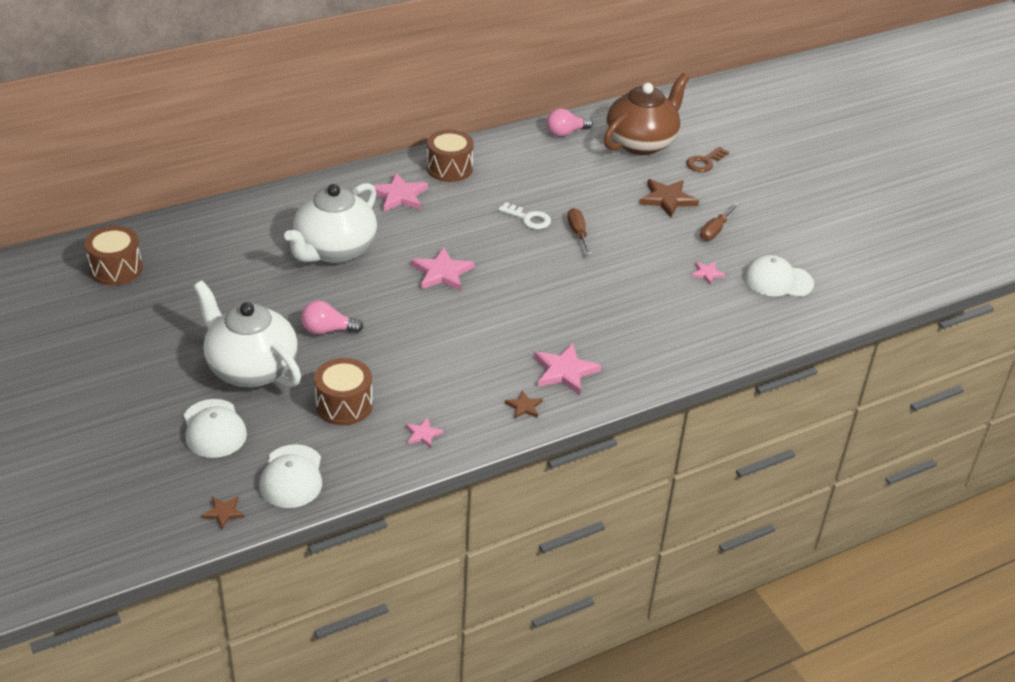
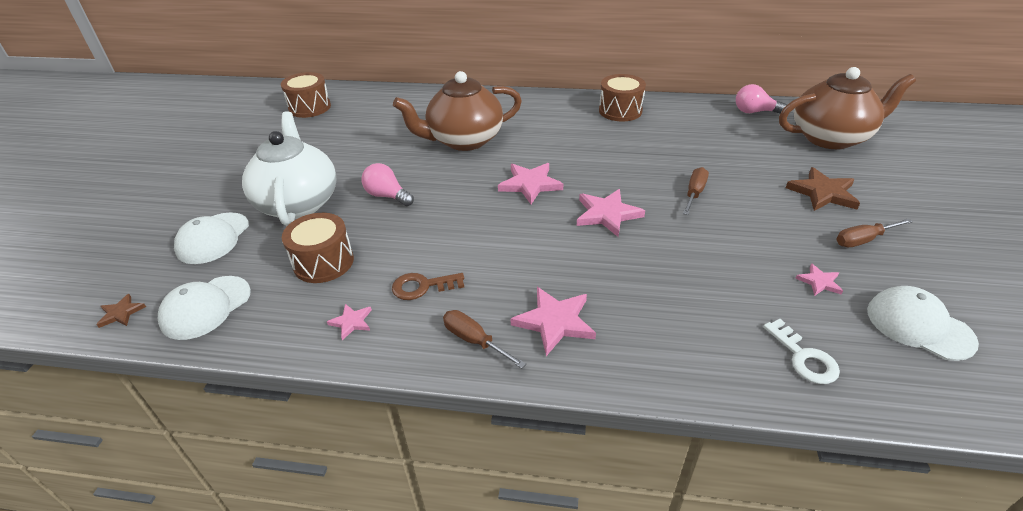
camera: 40 degrees right, 0 degrees up
white teapot [284,183,377,263] -> brown teapot [393,71,522,151]
pink star [373,173,428,212] -> pink star moved to [577,189,645,237]
white key [498,202,551,229] -> white key moved to [763,319,840,384]
brown star [505,390,543,419] -> brown screwdriver [443,310,526,369]
brown key [686,147,729,172] -> brown key moved to [392,273,464,300]

